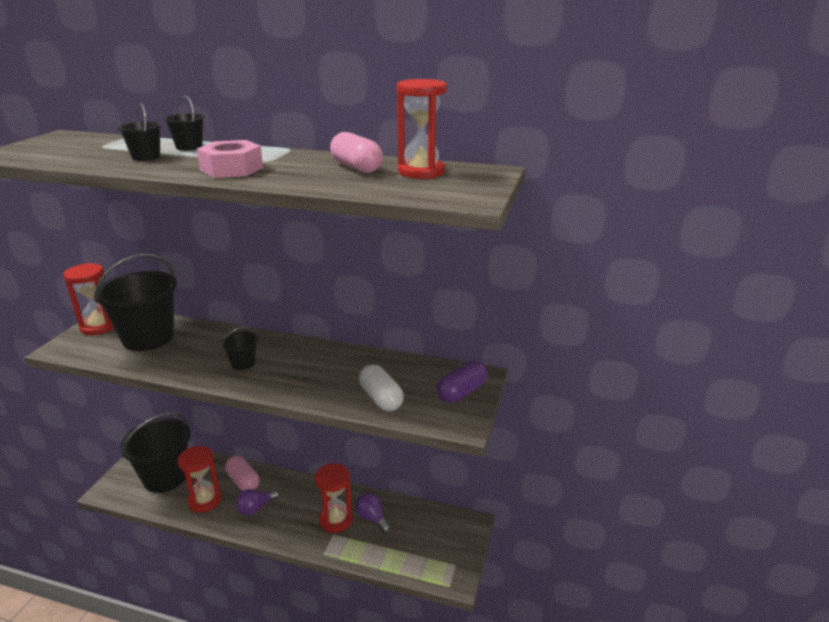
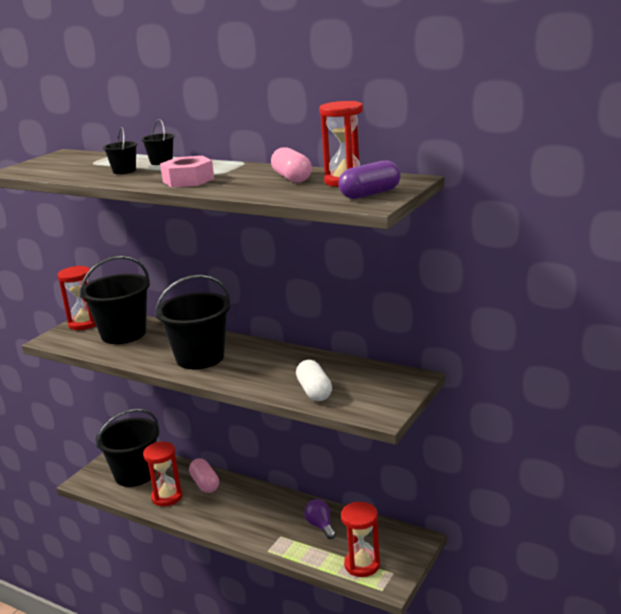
camera: 15 degrees right, 5 degrees down
black bucket [221,326,258,370] -> black bucket [155,274,230,369], size x2.25
purple light bulb [236,489,279,516] -> none
red hourglass [315,463,353,533] -> red hourglass moved to [341,502,380,577]
purple capsule [436,360,488,403] -> purple capsule moved to [338,161,401,199]

